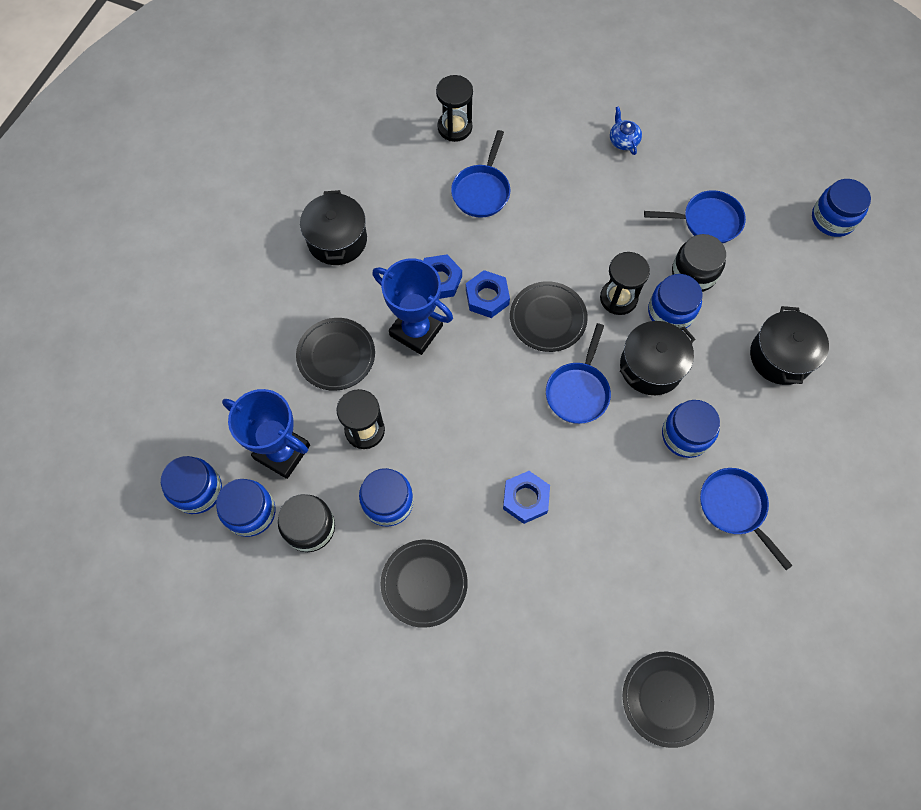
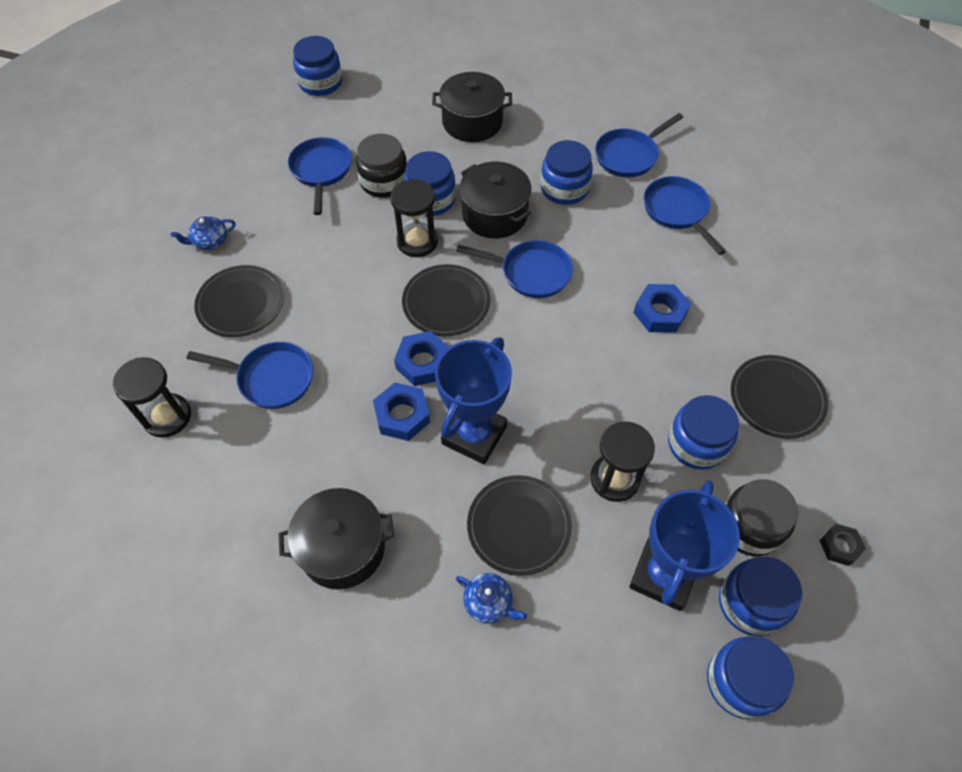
camera: 95 degrees left, 10 degrees down
black plate [623,652,714,748] -> black plate moved to [194,265,284,337]
none -> blue teapot [456,573,527,624]
none -> blue pan [644,176,726,255]
none -> black nut [819,524,866,566]

